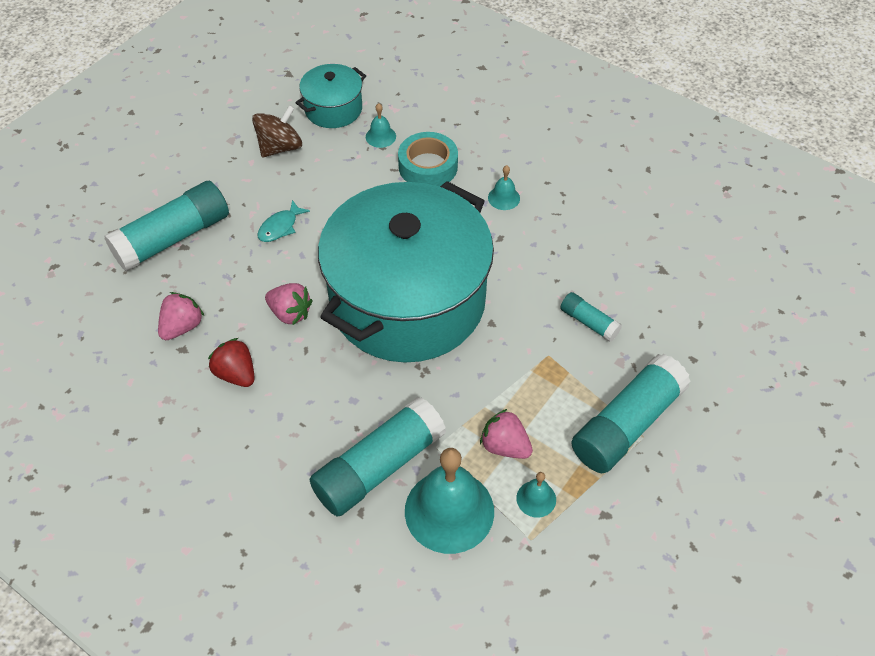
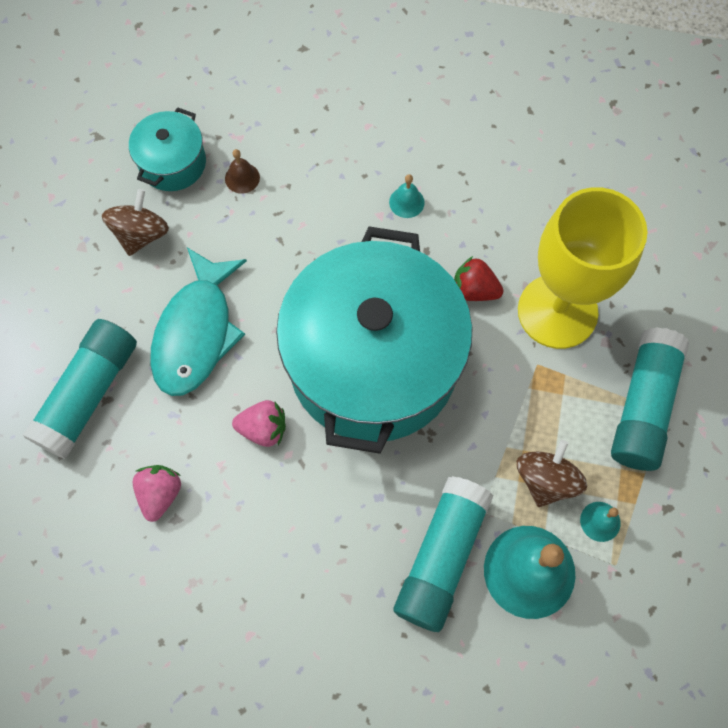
camera: 25 degrees left, 15 degrees up
red strawberry [208,338,254,387] -> red strawberry moved to [454,256,503,301]
turquoise fish [257,200,310,242] -> turquoise fish [150,247,247,396], size x2.32
turquoise bell [366,103,396,148] -> brown bell [225,149,260,194]
turquoise tape [398,132,458,187] -> none
pink strawberry [480,409,533,459] -> brown spinning top [517,440,587,507]
turquoise glue stick [560,292,622,342] -> yellow goblet [518,187,648,349]

